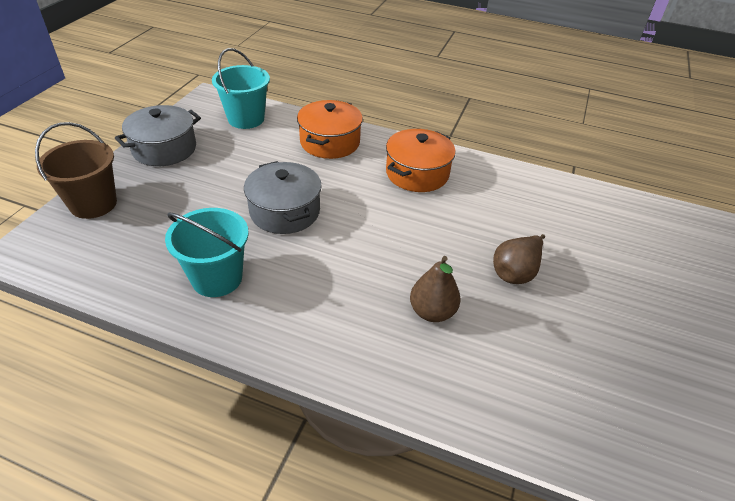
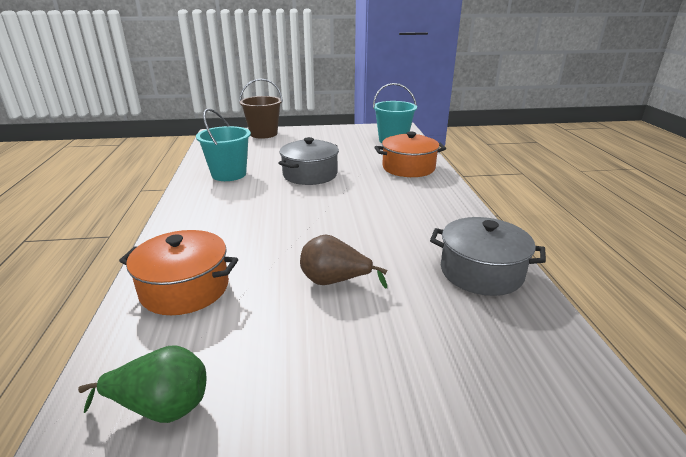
camera: 65 degrees right, 15 degrees down
grey pot [115,105,201,166] -> grey pot moved to [430,217,546,296]
orange pot [386,129,456,192] -> orange pot moved to [119,230,238,315]
brown pear [410,256,460,322] -> none
none -> green pear [78,345,206,423]

